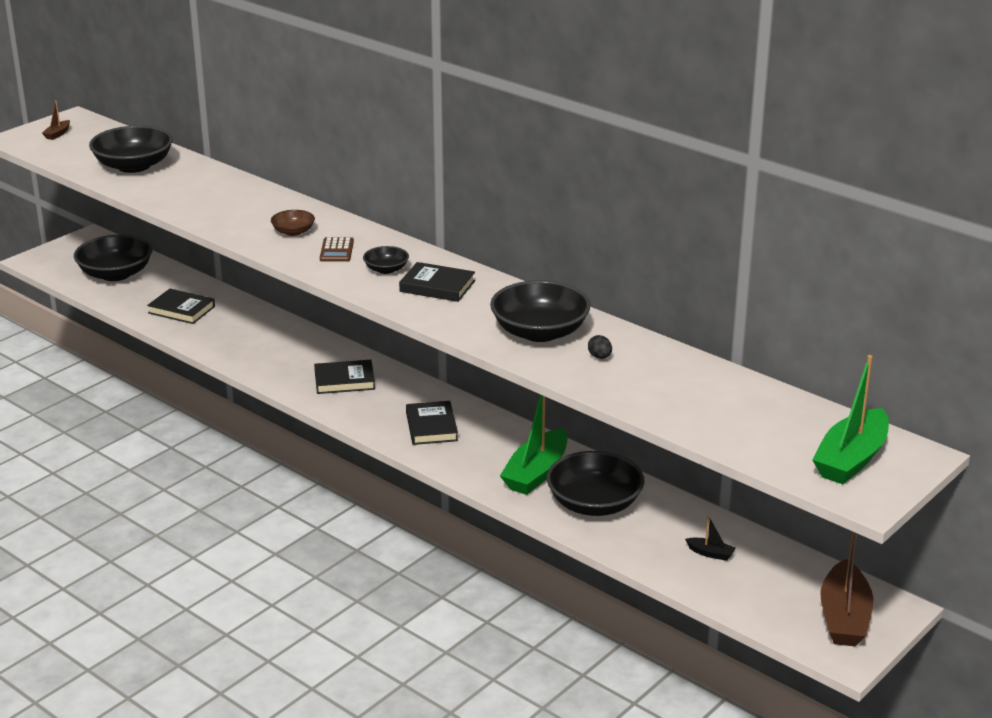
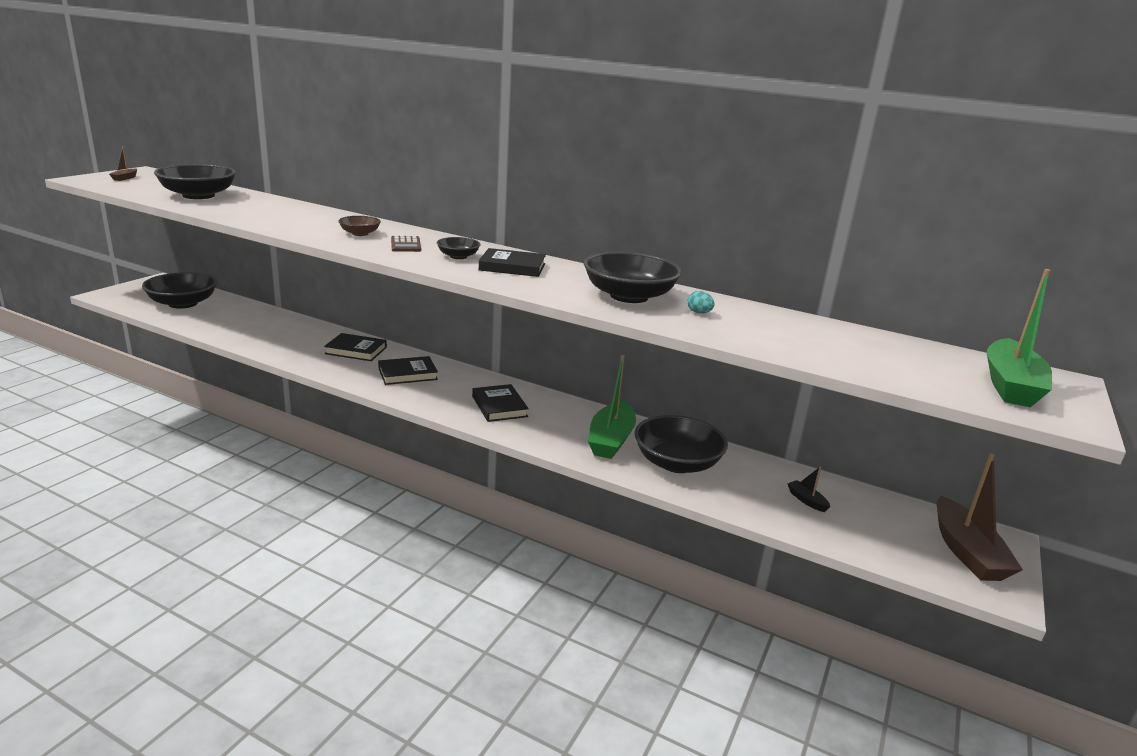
camera: 15 degrees left, 5 degrees down
black book [147,289,215,324] -> black book moved to [324,333,387,361]
black egg [588,335,612,359] -> turquoise egg [687,291,714,314]
black boat [685,515,736,561] -> black boat turned 135 degrees counterclockwise [787,466,830,512]

